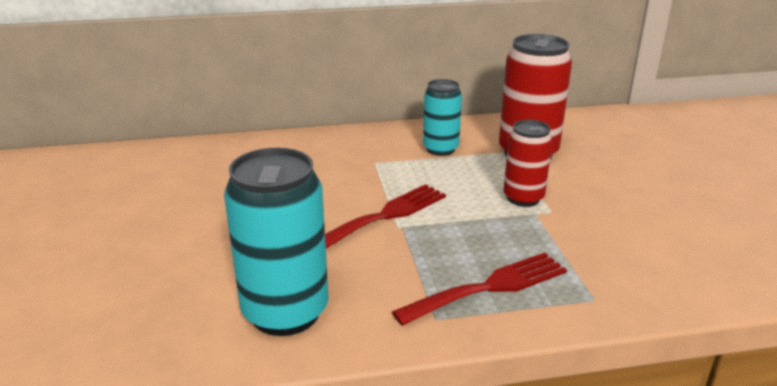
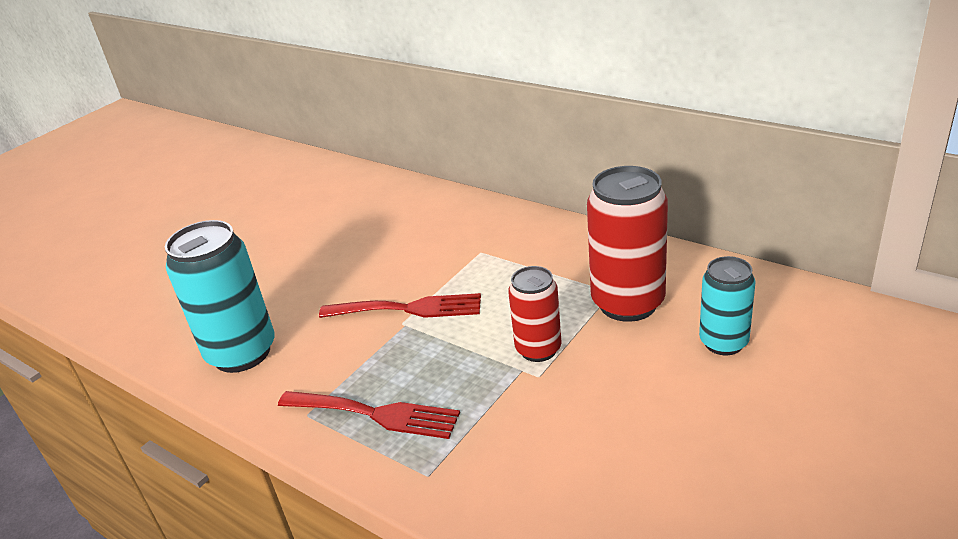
camera: 50 degrees right, 5 degrees up
turquoise can [423,79,462,156] -> turquoise can moved to [699,256,756,355]

